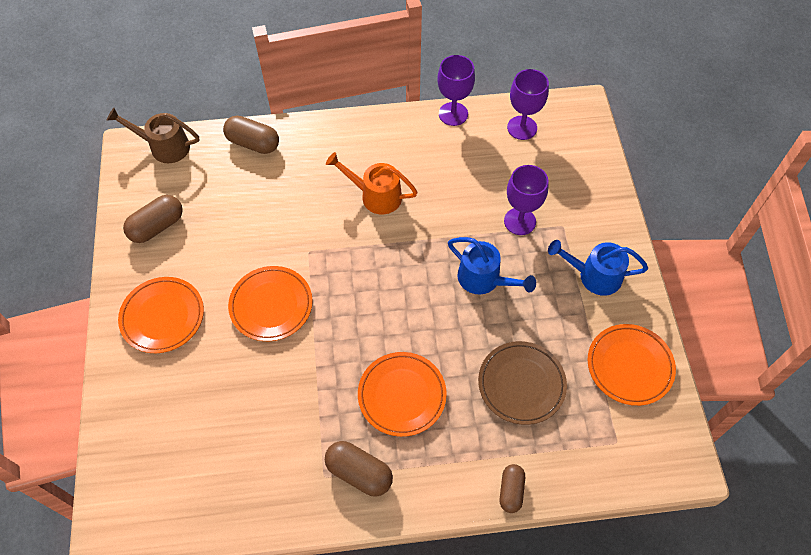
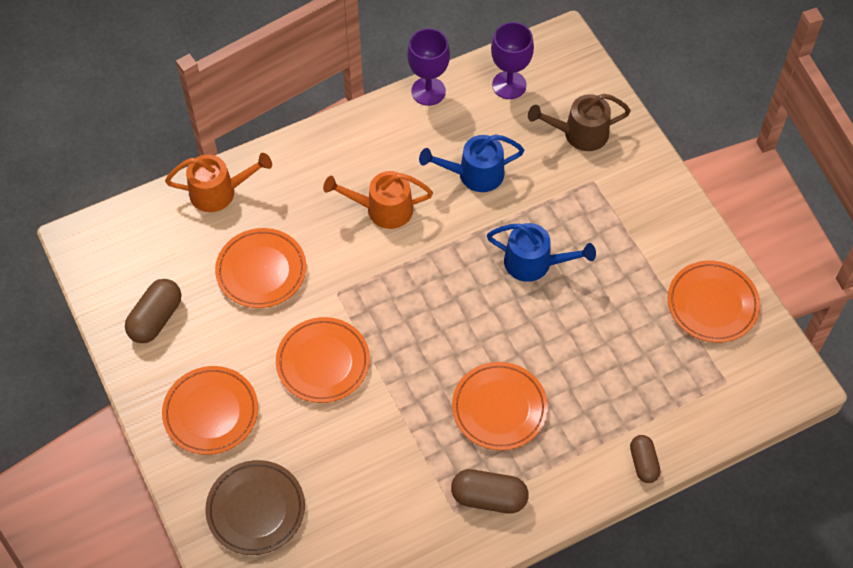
camera: 20 degrees left, 0 degrees up
brown watering can [107,108,199,163] -> brown watering can moved to [528,94,631,151]
brown capsule [223,116,279,154] -> orange watering can [165,153,272,212]
brown plate [478,341,567,425] -> brown plate moved to [205,460,305,555]
purple goblet [504,165,548,235] -> none
blue watering can [548,240,648,296] -> blue watering can moved to [419,134,524,192]
none -> orange plate [215,228,306,308]

